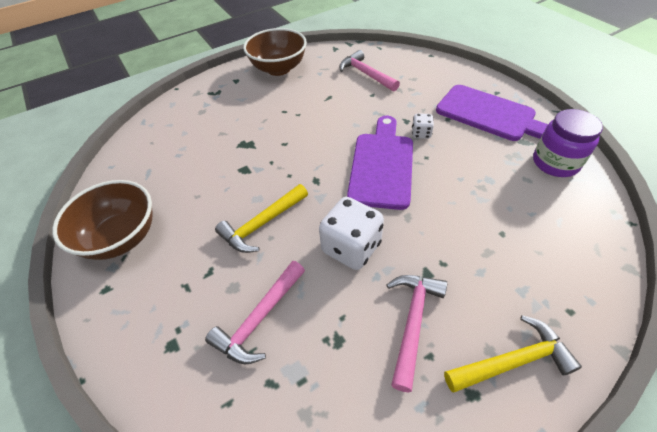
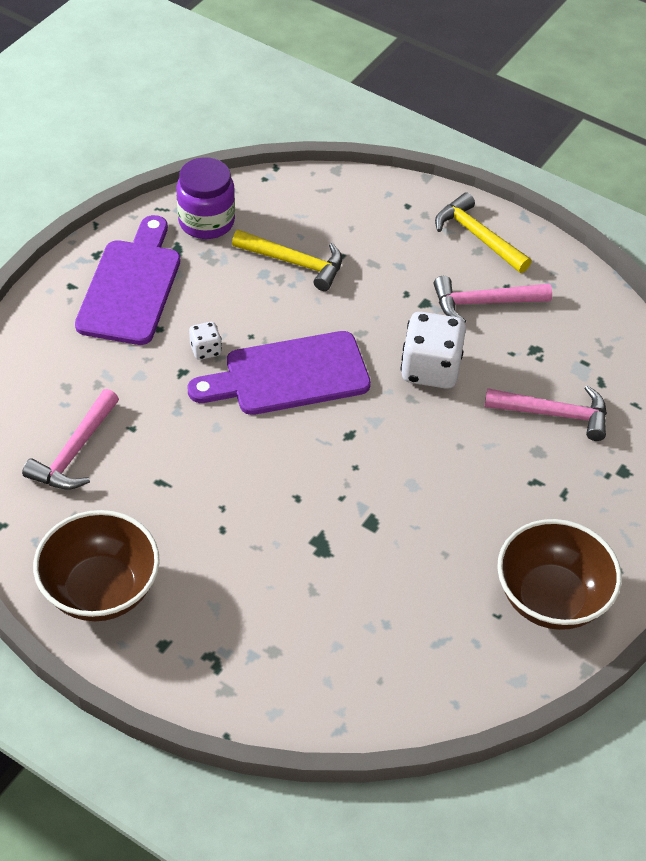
camera: 120 degrees left, 0 degrees up
yellow hammer [215,184,308,253] -> yellow hammer moved to [232,230,342,291]

